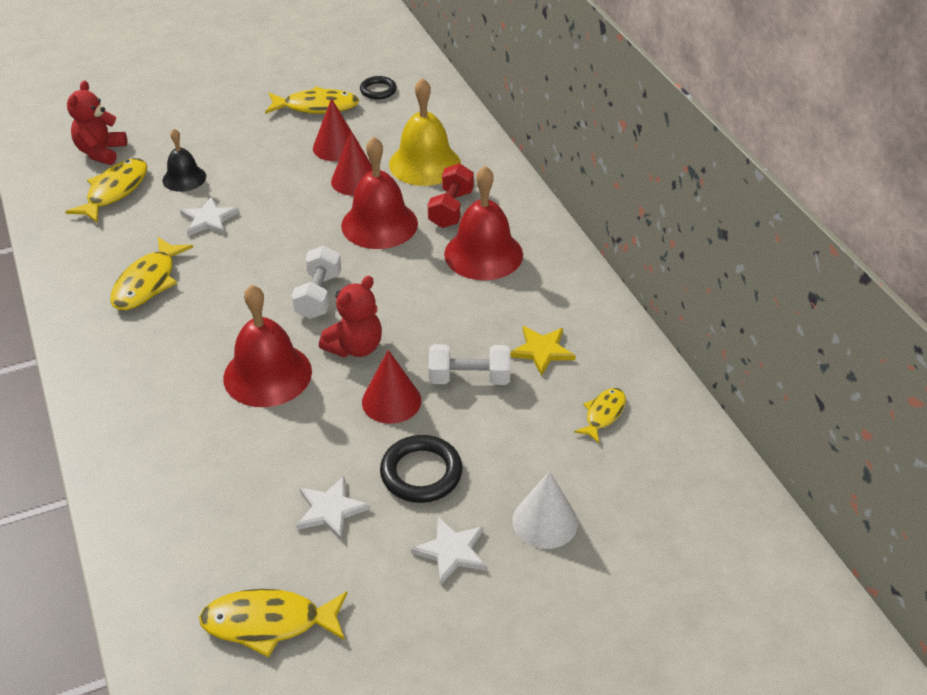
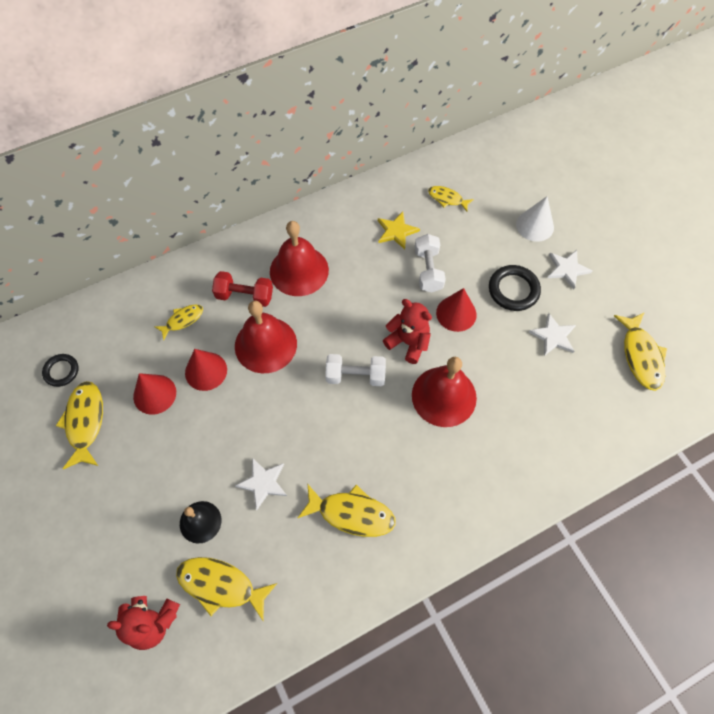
camera: 95 degrees left, 20 degrees up
yellow bell [389,78,461,186] -> yellow fish [154,304,203,340]

